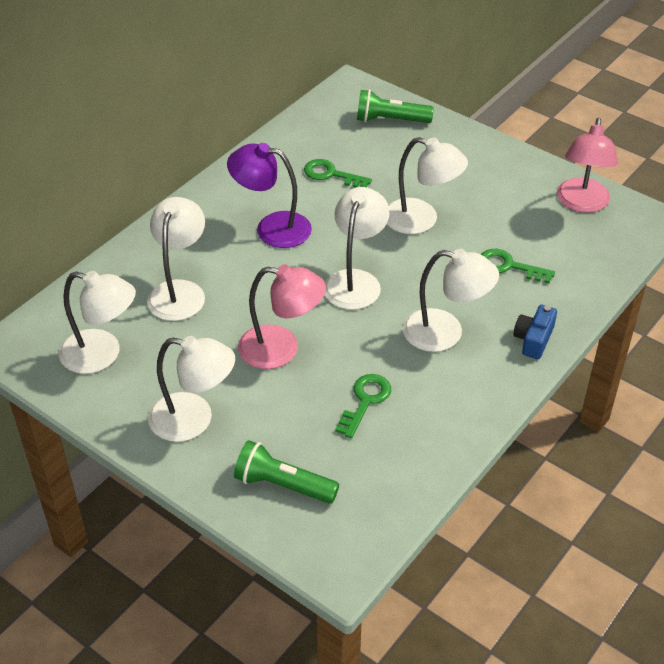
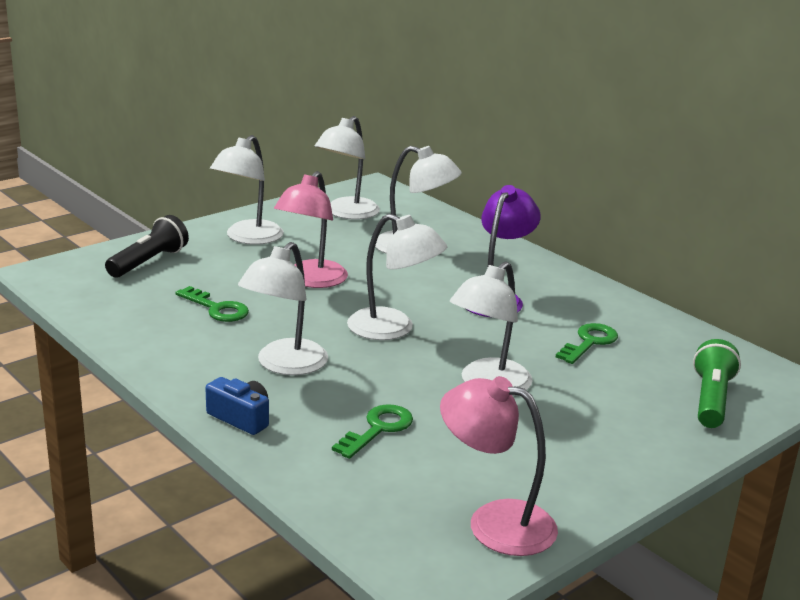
camera: 100 degrees right, 20 degrees down
green flashlight [234,440,339,504] -> black flashlight [105,215,189,278]

